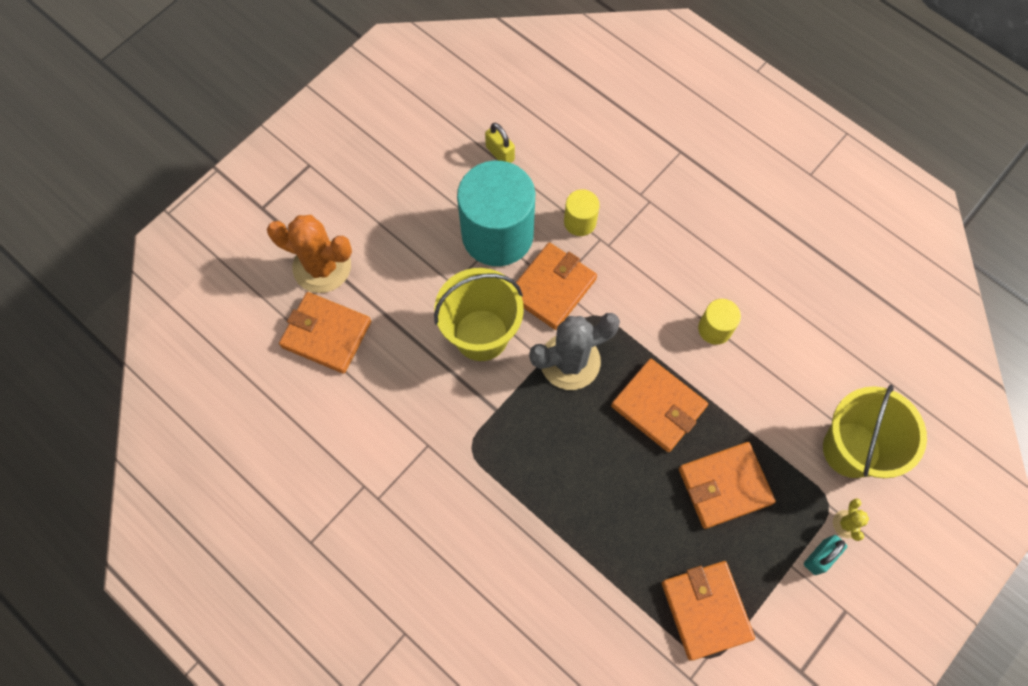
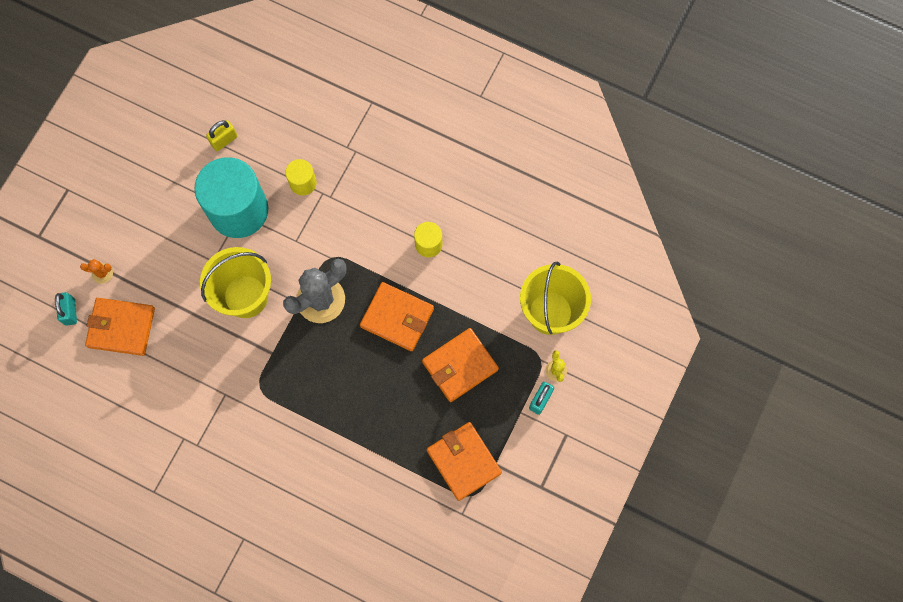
camera: 15 degrees left, 5 degrees up
orange cactus [267,215,352,293] -> orange cactus [80,259,113,284], size x0.44
yellow padlock [485,123,515,163] -> yellow padlock turned 75 degrees counterclockwise [206,120,237,151]
orange wallet [516,242,597,330] -> none
none -> turquoise padlock [55,292,77,326]

